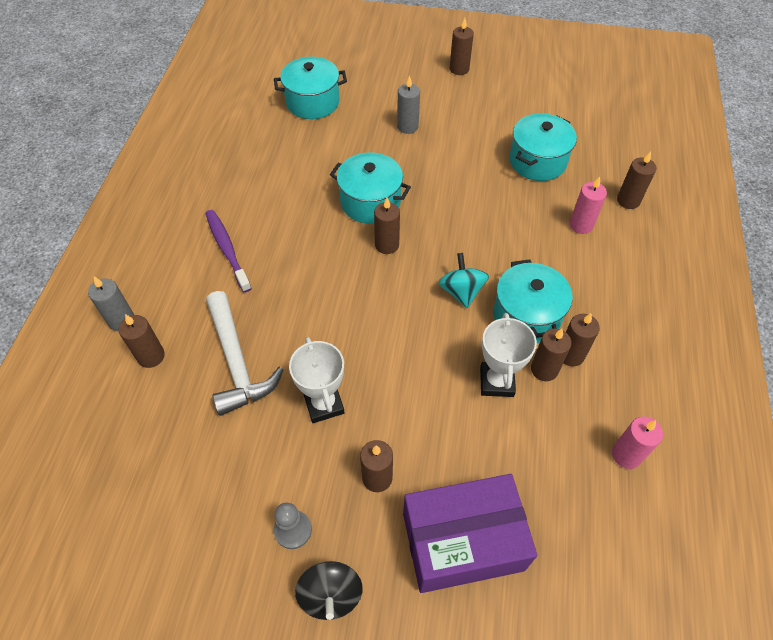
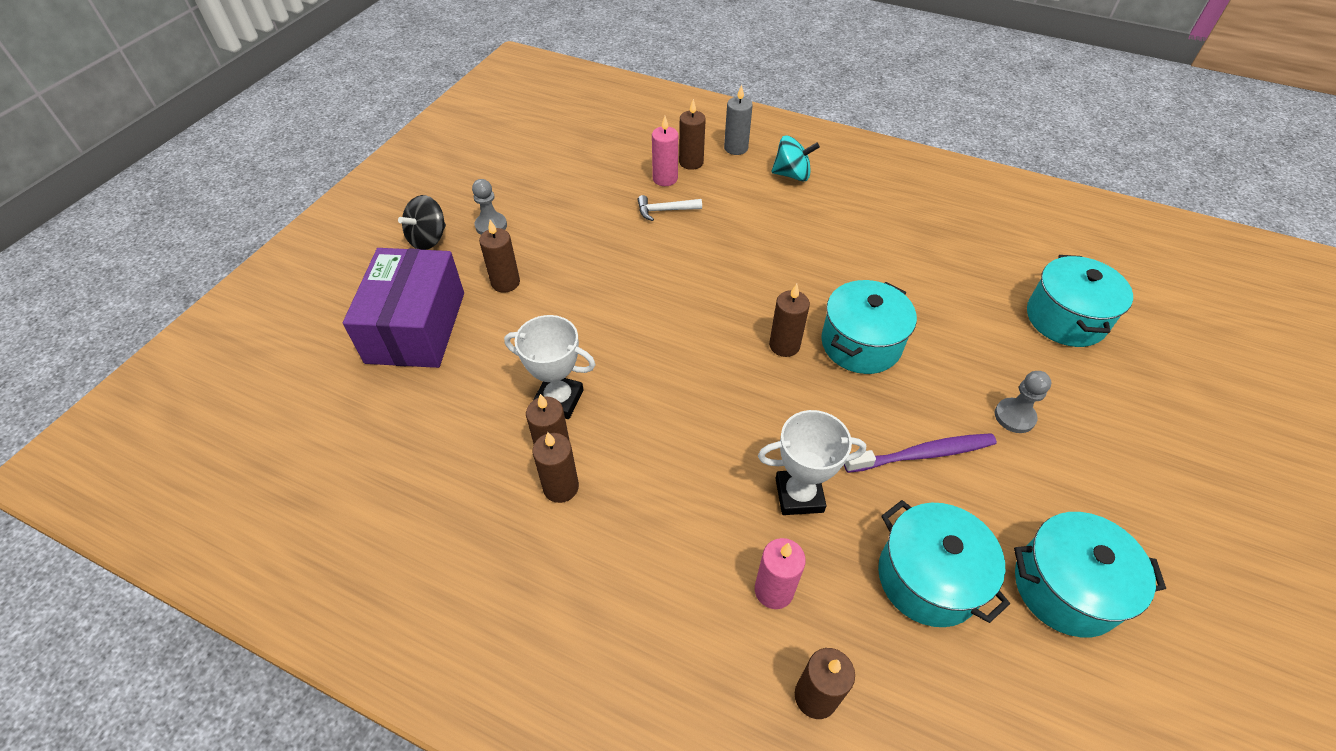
camera: 105 degrees right, 5 degrees down
purple toothbrush [206,210,252,293] -> purple toothbrush moved to [844,433,997,473]
white hammer [206,291,284,416] -> white hammer [637,195,702,221], size x0.50
white trophy [289,337,345,423] -> white trophy moved to [758,410,866,515]
black spinning top [295,561,363,620] -> black spinning top turned 60 degrees counterclockwise [398,195,446,250]
grey candle [397,75,420,134] -> grey pawn [995,371,1051,433]
turquoise spinning top [438,253,489,308] -> turquoise spinning top moved to [771,136,820,181]
brown candle [450,18,474,75] -> none
turquoise pot [493,259,573,343] -> turquoise pot moved to [1014,512,1166,637]
pink candle [612,417,663,469] -> pink candle moved to [652,116,678,186]

